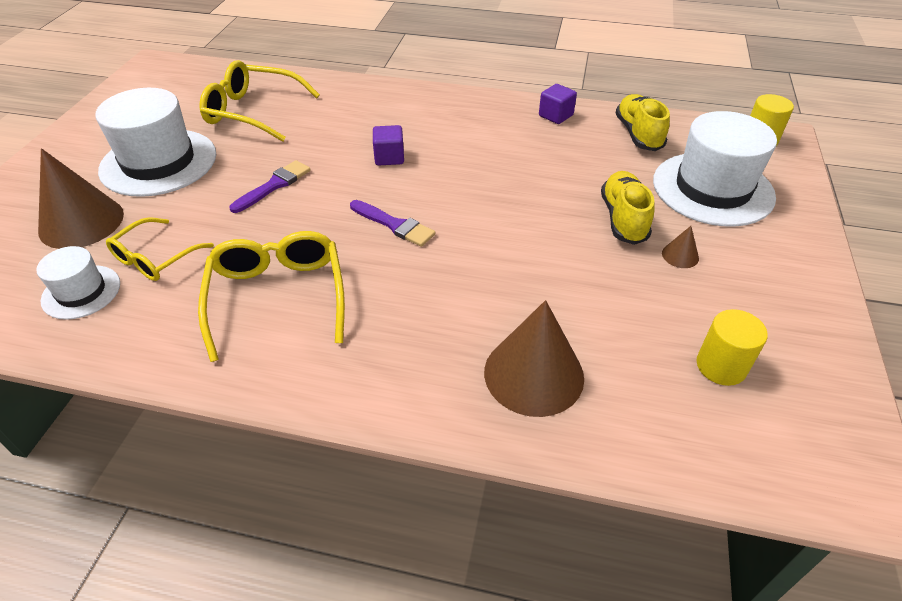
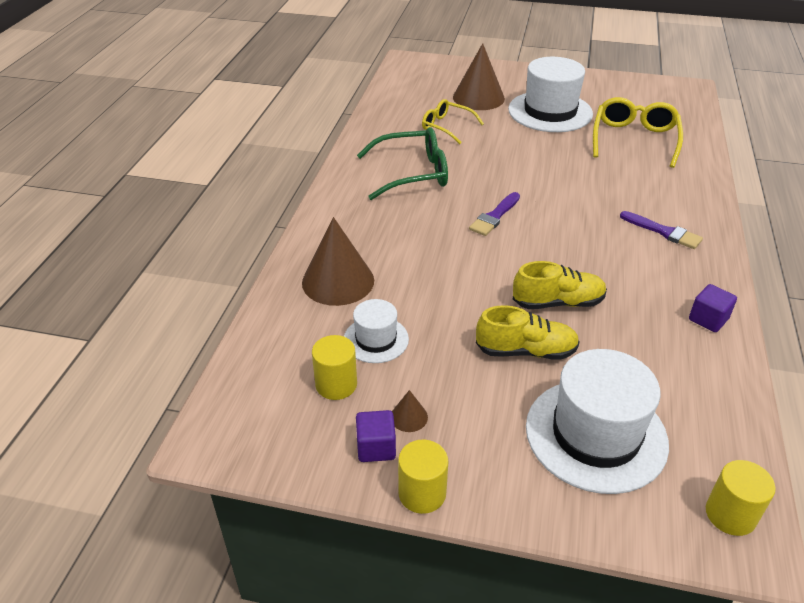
camera: 90 degrees right, 5 degrees down
white hat [36,246,120,320] -> white hat moved to [344,299,409,363]
yellow glasses [198,231,345,362] -> green glasses [357,127,448,200]
purple brush [230,160,311,213] -> purple brush moved to [620,211,703,249]
purple cube [373,125,404,165] -> purple cube moved to [356,410,396,462]
yellow shoe [616,94,670,151] -> yellow shoe moved to [513,261,607,309]
brown cone [662,226,699,268] -> brown cone moved to [392,390,428,432]
none -> yellow cylinder [398,440,448,514]

